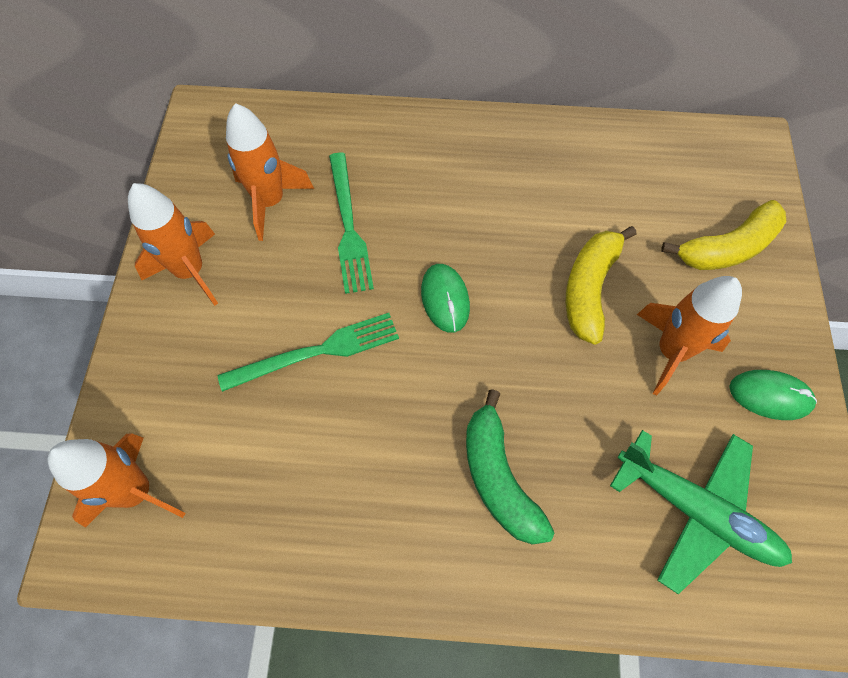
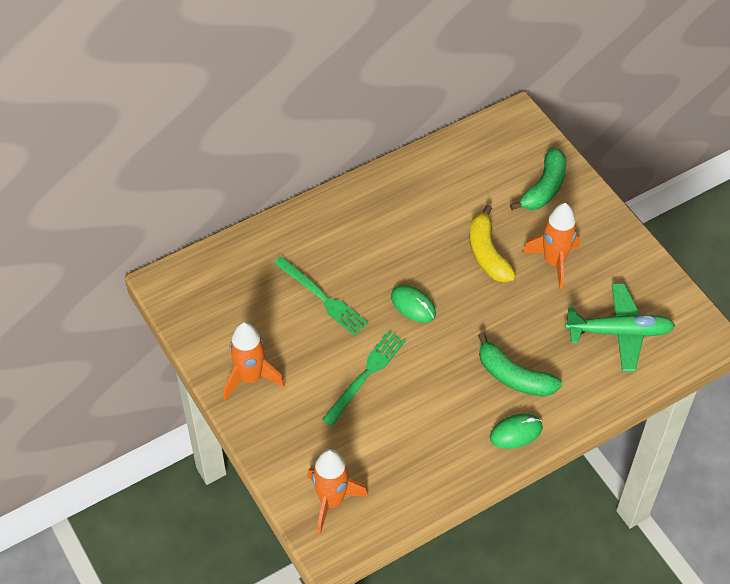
camera: 35 degrees left, 10 degrees down
orange rocket [226,103,314,241] -> none
yellow banana [661,200,786,270] -> green banana [510,147,566,210]
green mouse [729,370,817,420] -> green mouse moved to [490,414,543,449]

